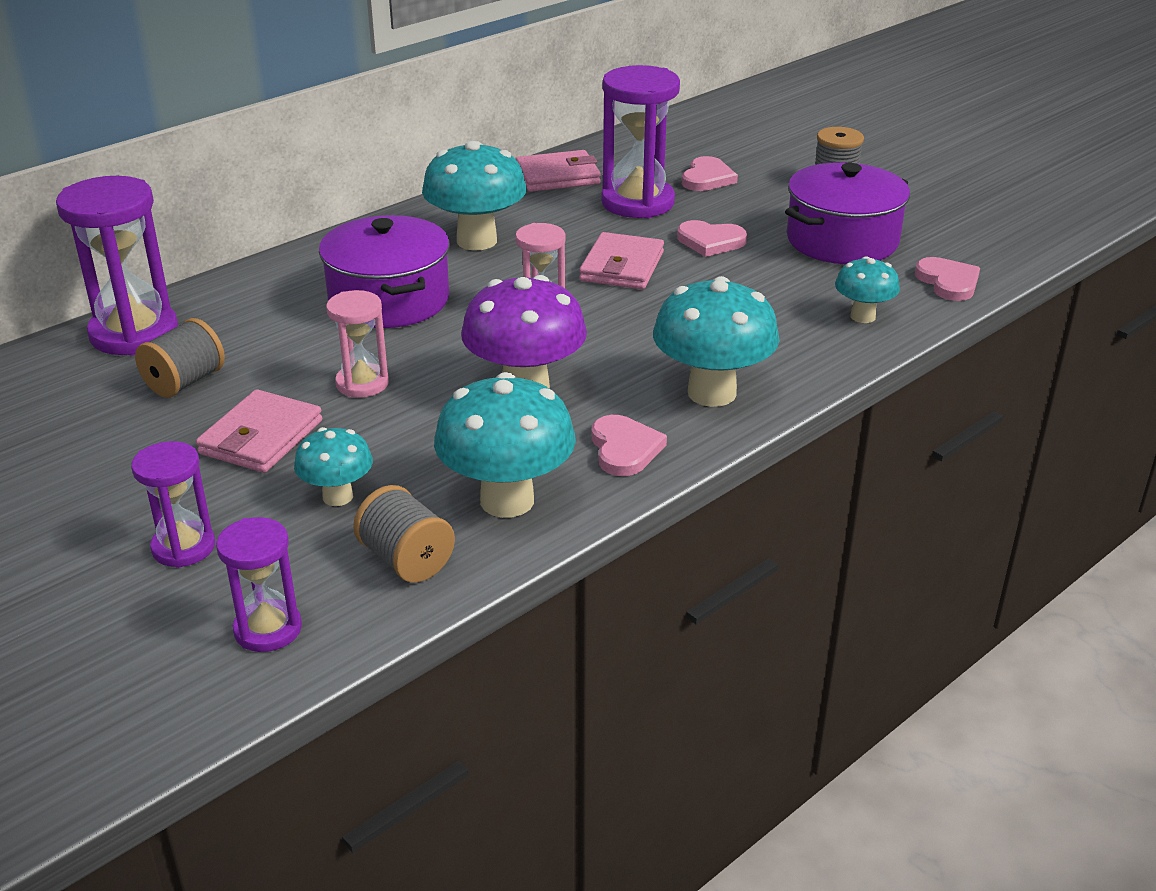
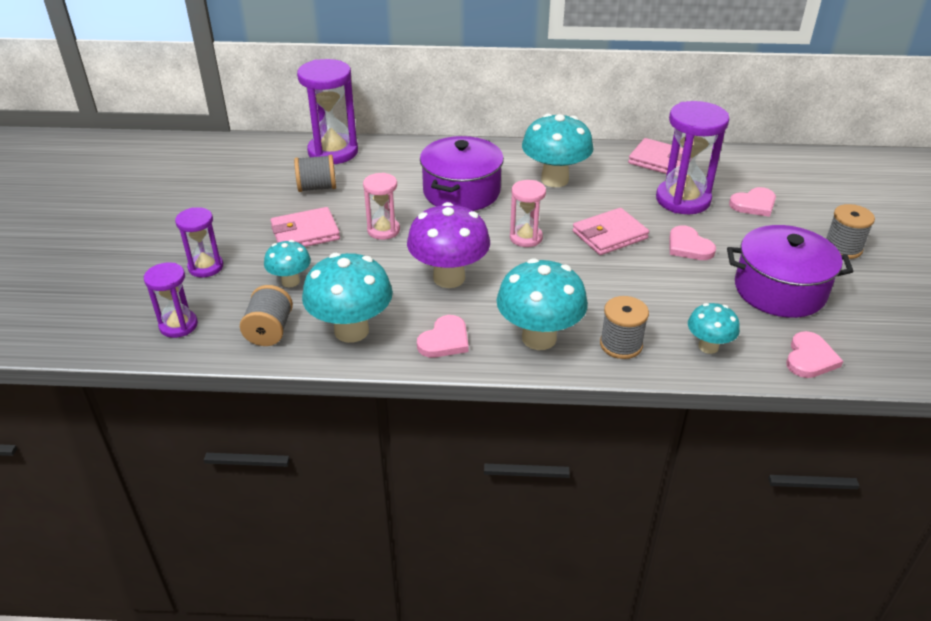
camera: 45 degrees right, 5 degrees up
none -> grey spool [600,296,649,359]

